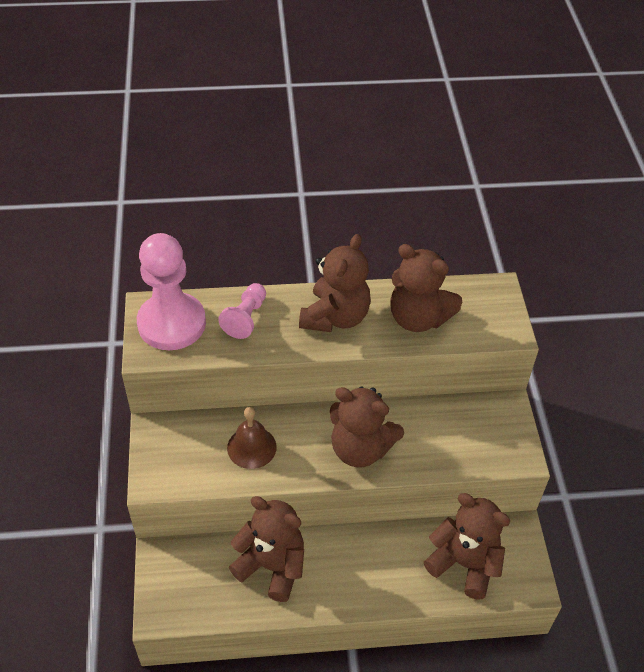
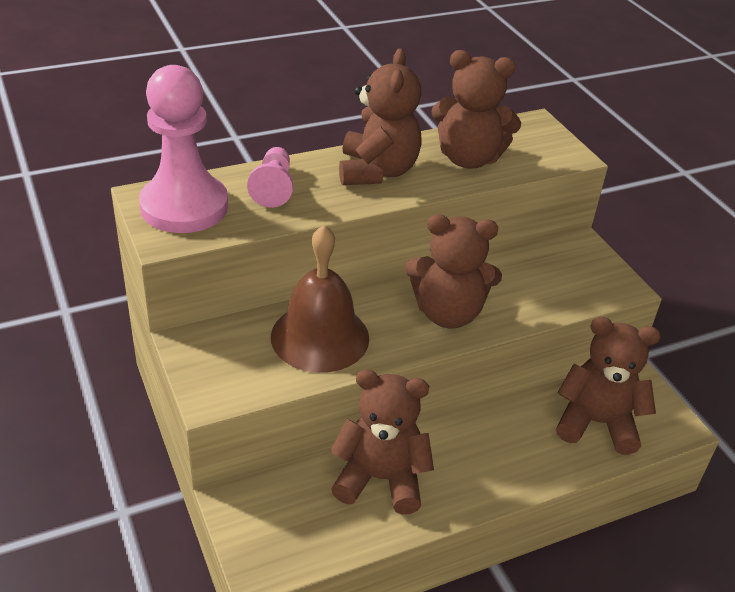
camera: 20 degrees left, 10 degrees down
brown bell [227,407,277,469] -> brown bell [271,225,369,373], size x1.57

